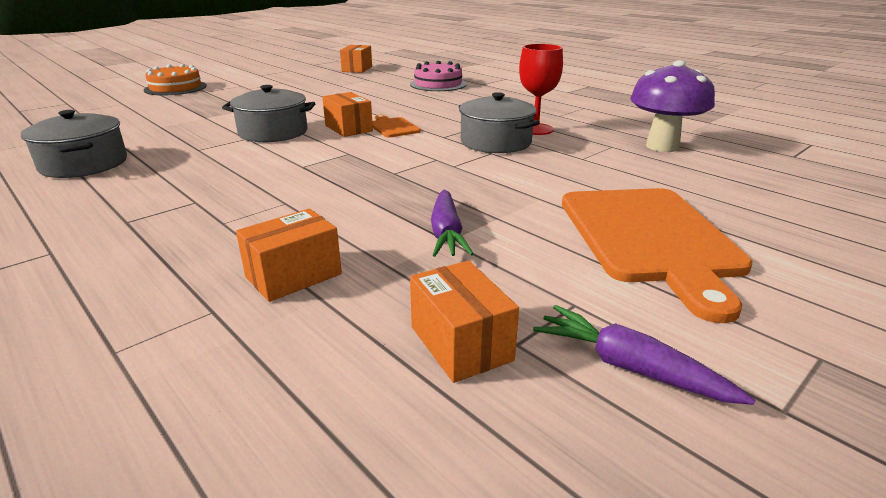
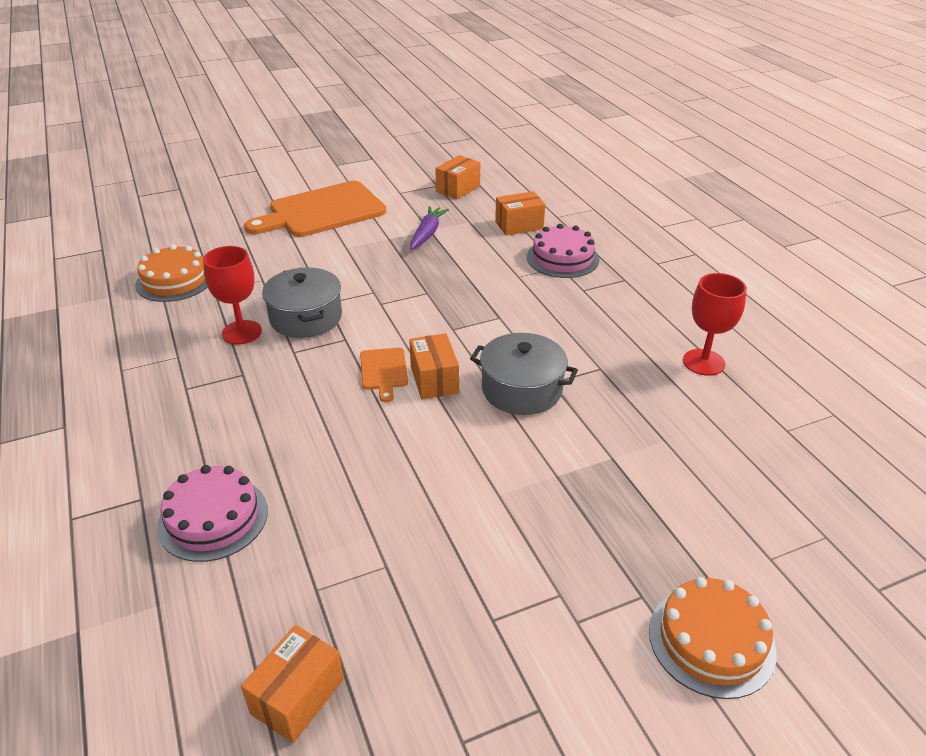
camera: 160 degrees left, 10 degrees up
grey pot [21,110,127,178] -> red goblet [683,273,747,376]
orange box [410,261,519,383] -> orange box turned 45 degrees clockwise [435,155,480,199]
purple carrot [533,305,756,405] -> none
orange cutting board [562,188,753,323] -> orange cutting board turned 135 degrees counterclockwise [244,181,386,237]
purple mushroom [630,60,715,152] -> orange cake [135,244,208,302]
none -> pink cake [527,224,600,278]

